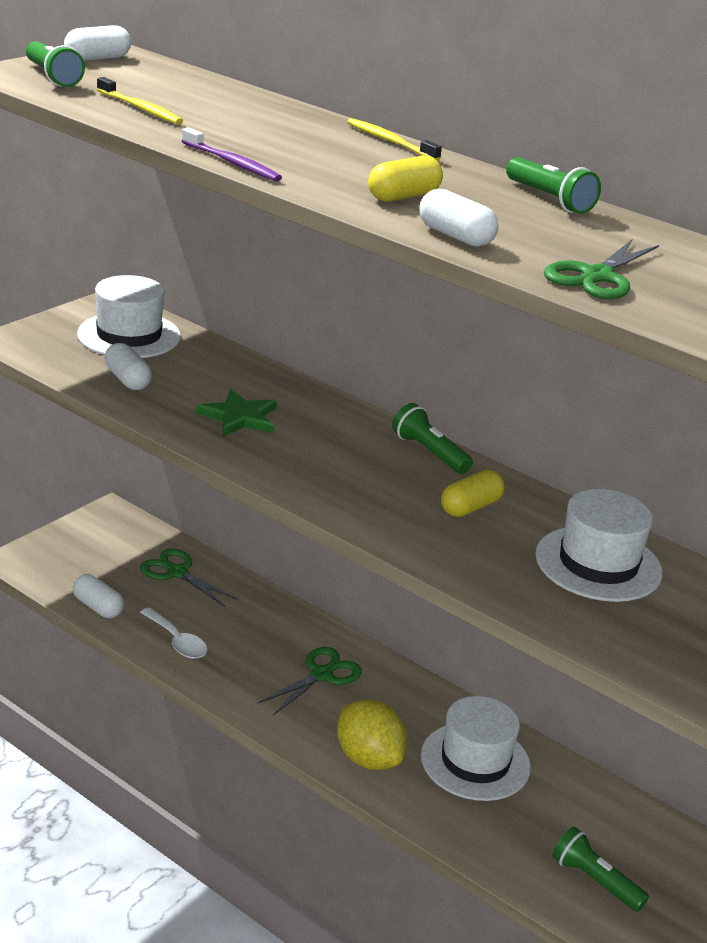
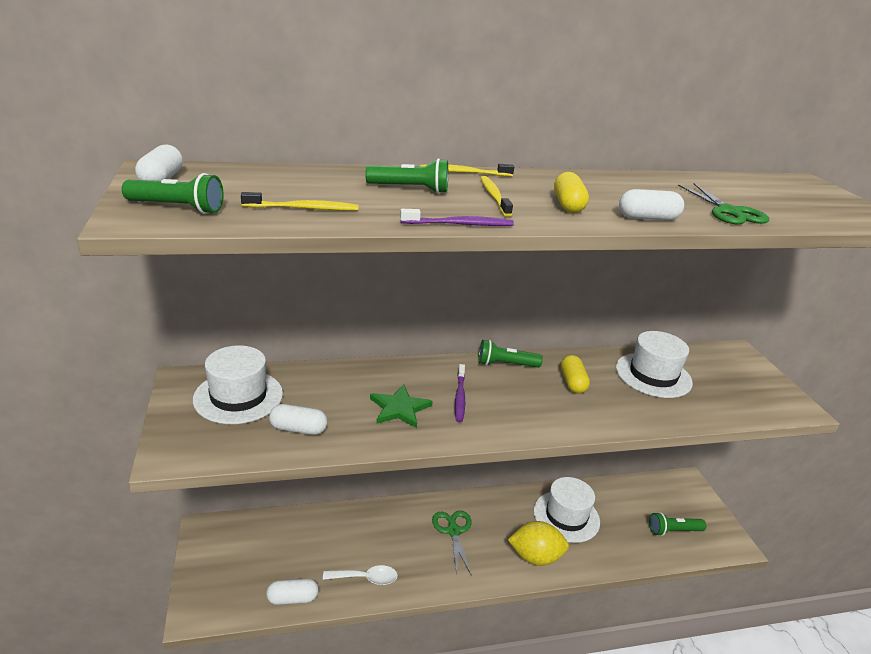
camera: 50 degrees left, 0 degrees up
green scissors [140,549,239,607] -> none
green flashlight [506,157,601,214] -> green flashlight moved to [365,158,448,193]
none -> purple toothbrush [455,364,465,422]
none -> yellow toothbrush [481,176,513,217]

